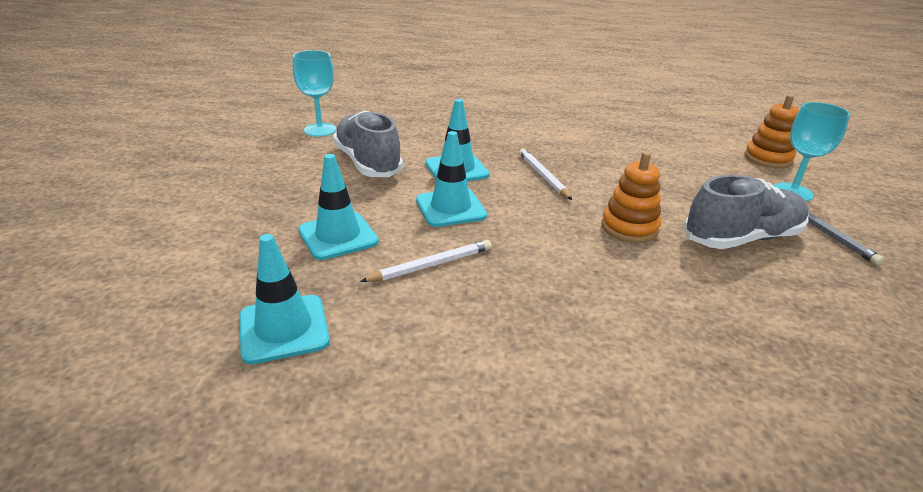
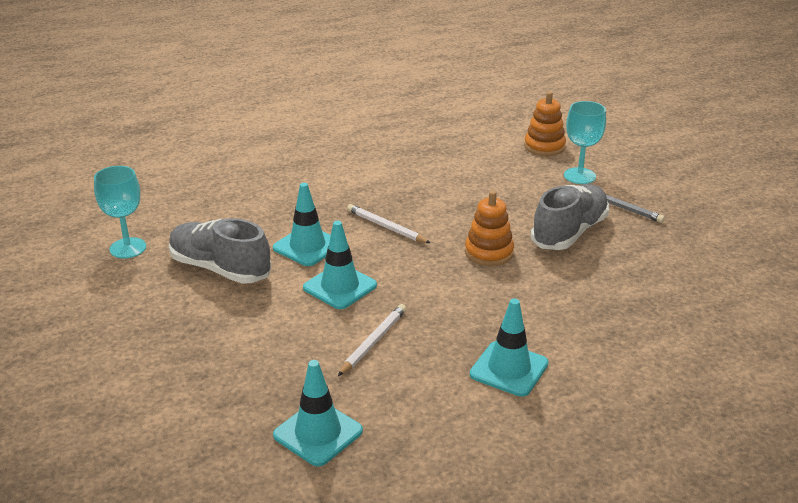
camera: 30 degrees left, 0 degrees up
turquoise traffic cone [298,154,379,260] -> turquoise traffic cone moved to [470,299,549,397]

